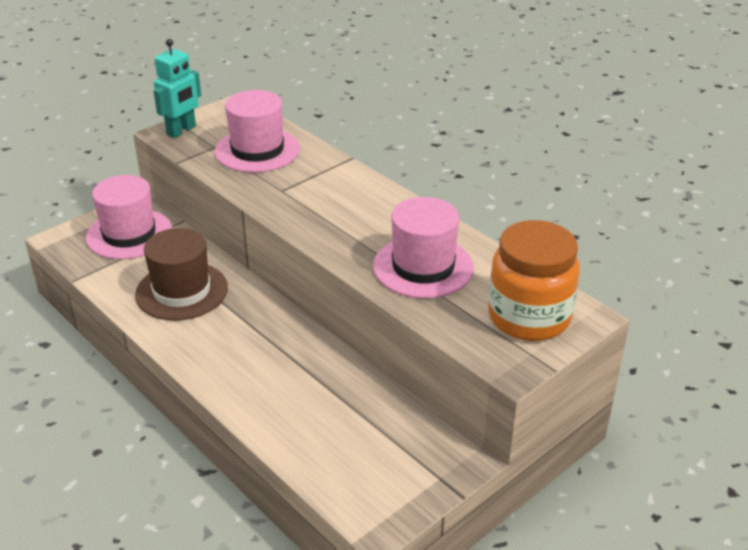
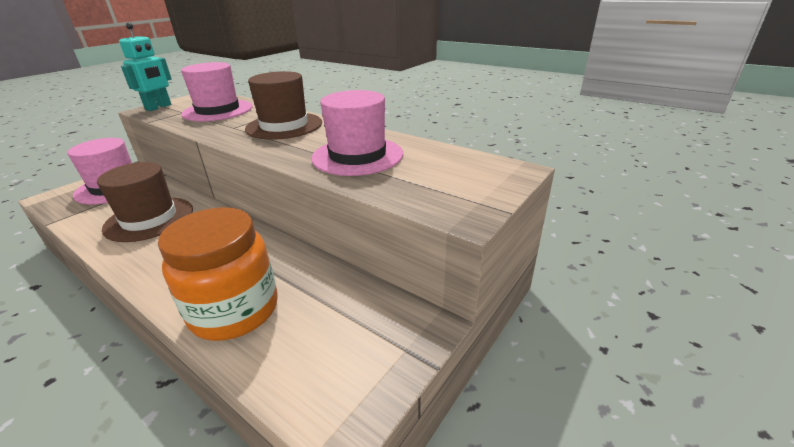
camera: 10 degrees left, 5 degrees down
orange jar [488,220,580,341] -> orange jar moved to [158,207,278,341]
none -> brown hat [245,71,322,140]

